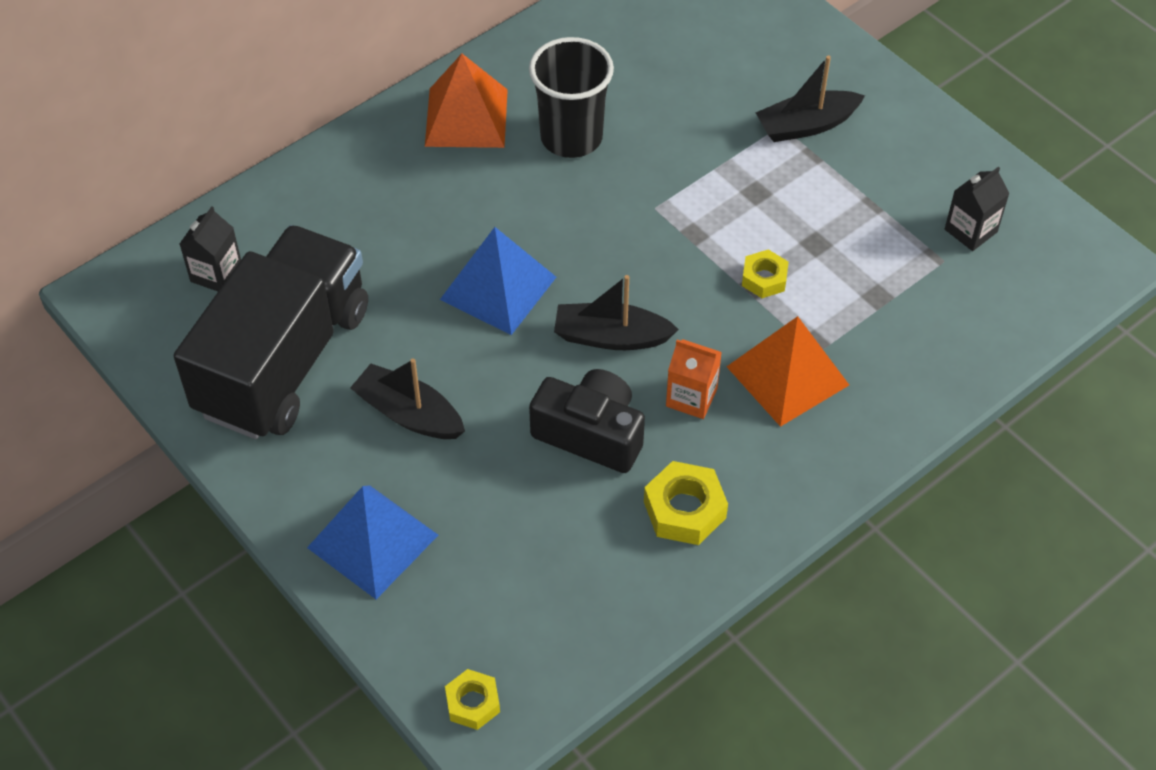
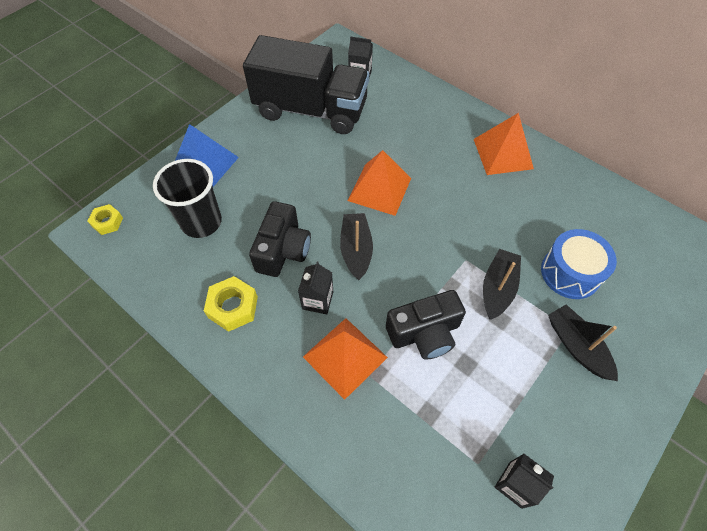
camera: 80 degrees right, 5 degrees up
black boat [350,358,465,439] -> black boat moved to [483,249,521,320]
blue pyramid [440,227,556,335] -> orange pyramid [348,150,411,216]
black cup [529,37,614,158] -> black cup moved to [153,159,222,238]
orange carton [666,339,722,419] -> black carton [298,261,333,314]
yellow nut [742,250,789,298] -> black camera [386,290,466,360]
none -> blue drum [541,229,617,299]

